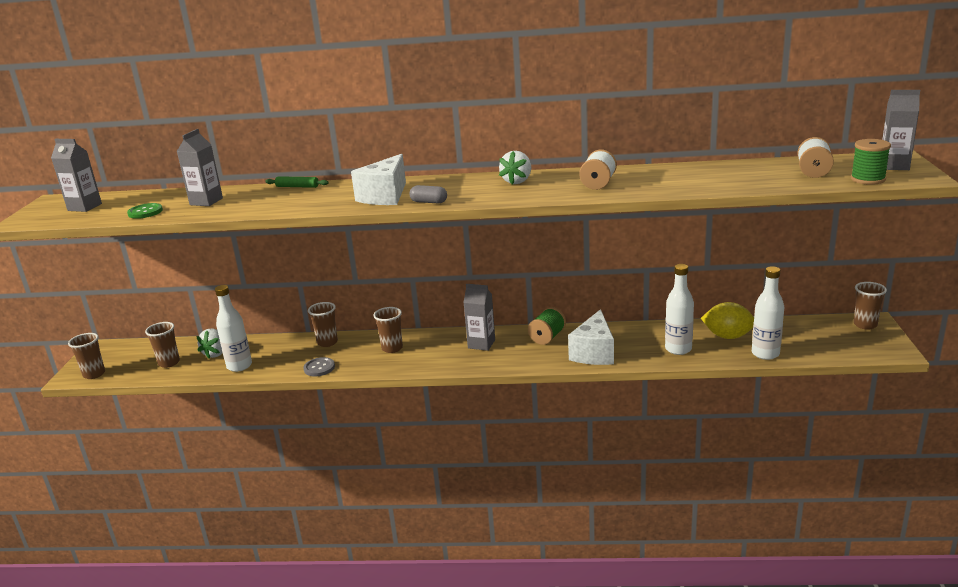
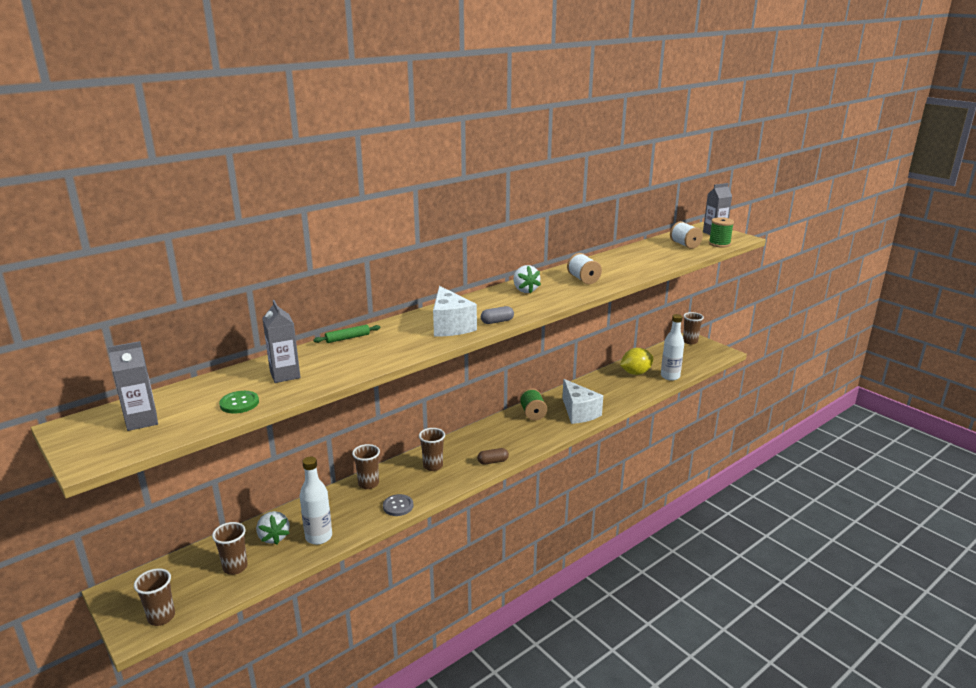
camera: 45 degrees left, 0 degrees up
grey carton [463,284,495,351] -> none
white bottle [665,264,694,355] -> none
none -> brown capsule [477,448,509,465]

